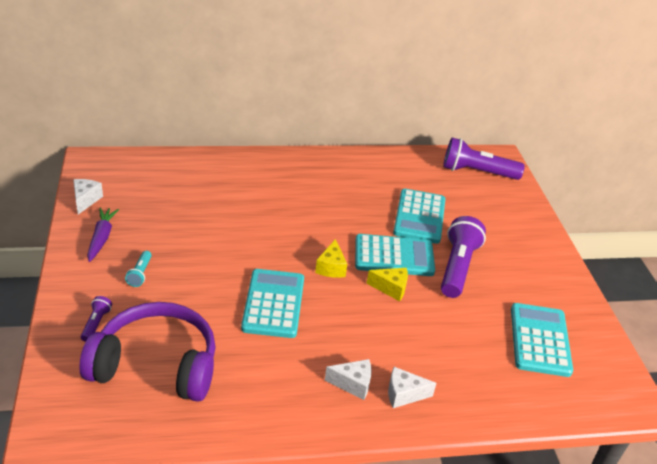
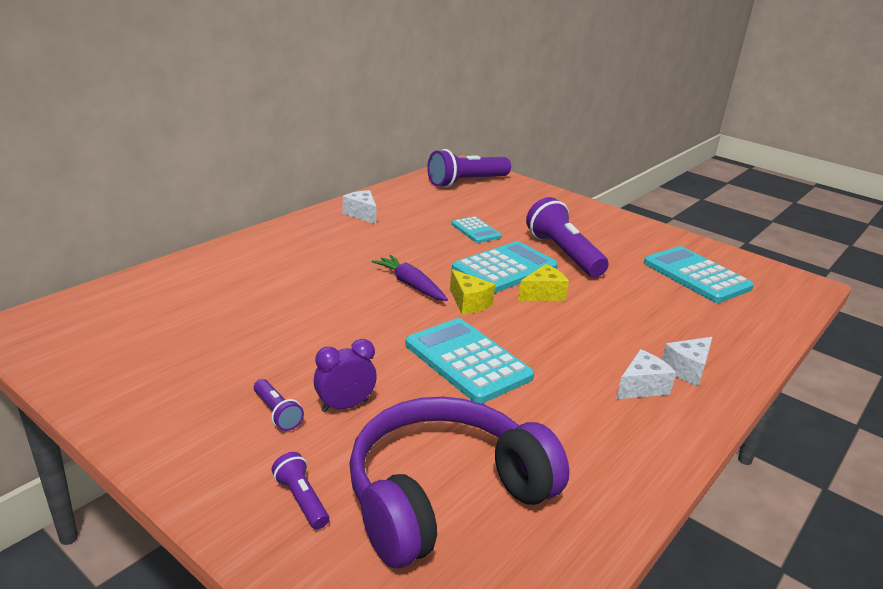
camera: 40 degrees left, 10 degrees down
white cheese [73,179,103,214] -> white cheese moved to [343,190,377,224]
purple carrot [87,208,119,262] -> purple carrot moved to [372,255,448,301]
turquoise flashlight [125,251,152,287] -> purple flashlight [254,379,304,431]
turquoise calculator [393,189,445,244] -> turquoise calculator [451,216,502,243], size x0.56
none -> purple clock [314,339,377,412]

